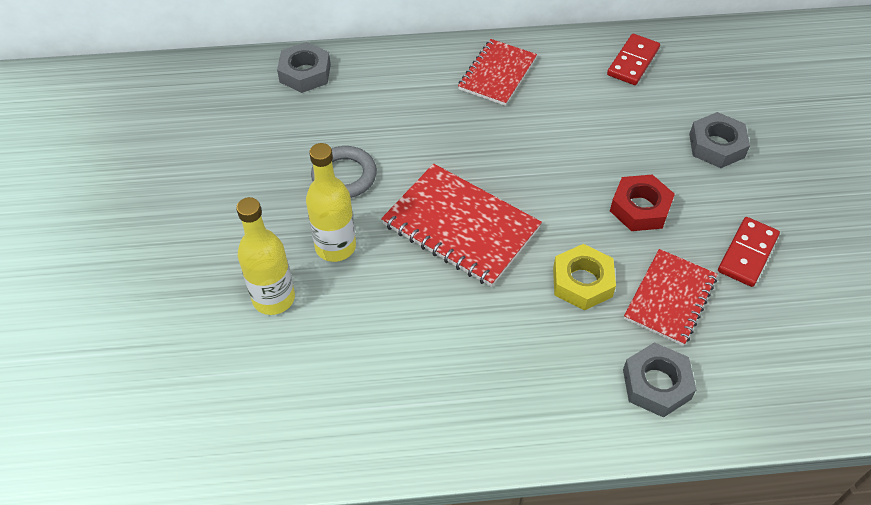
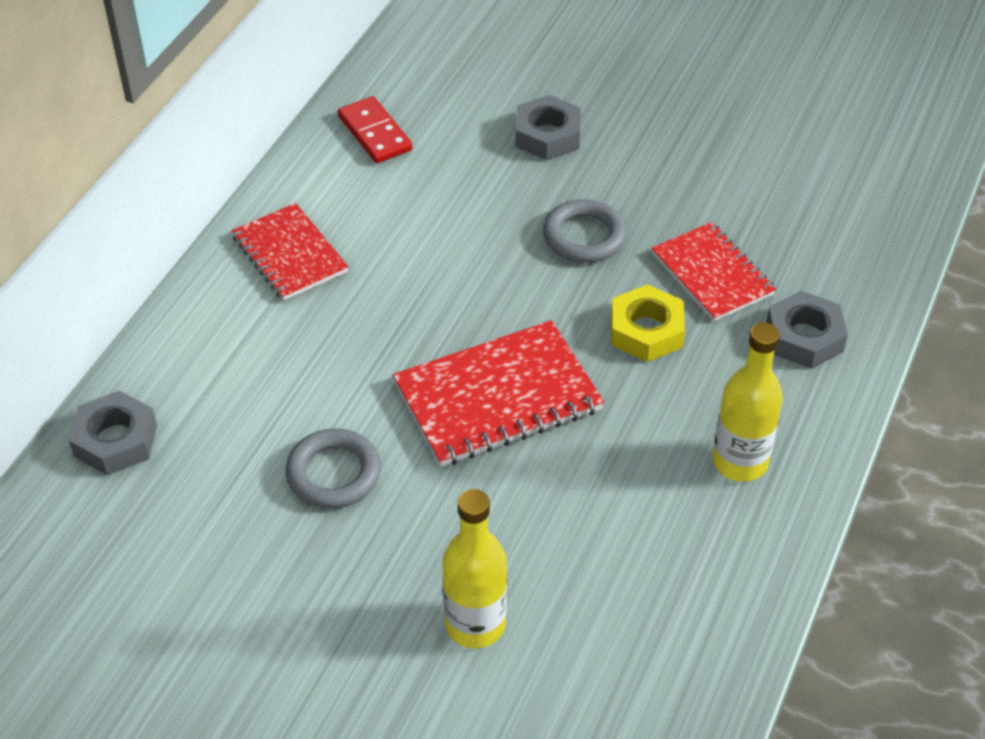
camera: 60 degrees left, 5 degrees down
yellow bottle [306,143,356,262] -> yellow bottle moved to [713,322,783,482]
red nut [610,174,675,231] -> grey ring [543,199,627,263]
red domino [718,217,780,287] -> none

